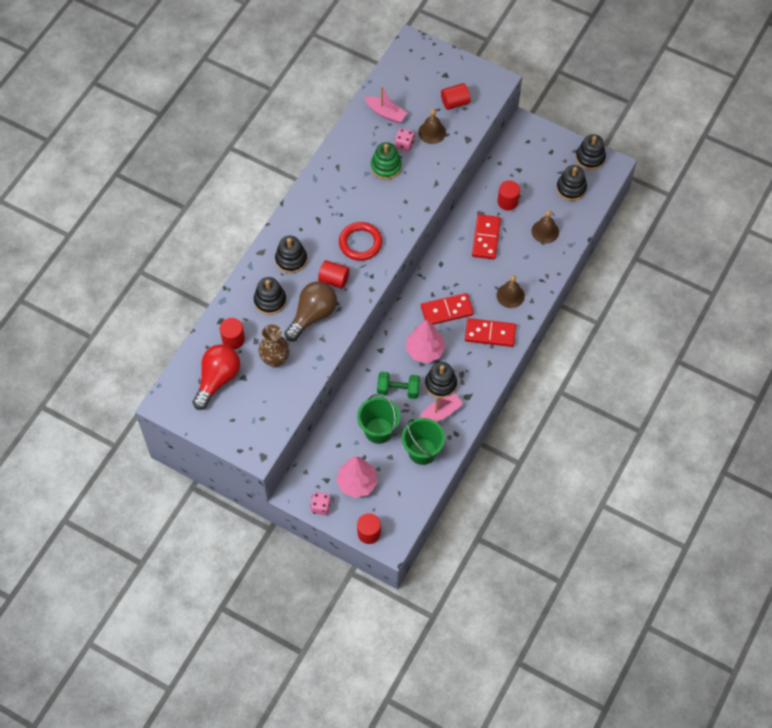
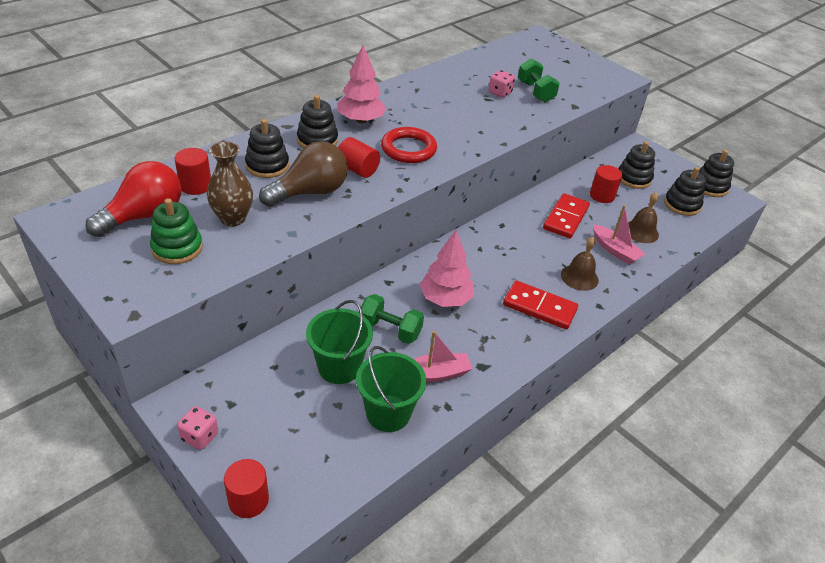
camera: 15 degrees right, 20 degrees down
pink tree [336,457,377,498] -> pink tree moved to [337,45,386,124]
pink boat [365,86,407,123] -> pink boat moved to [593,205,645,264]
green stacking toy [371,142,402,180] -> green stacking toy moved to [150,198,203,264]
brown bell [418,109,446,144] -> green dumbbell [518,58,560,103]
red domino [421,293,474,325] -> none
black stacking toy [425,362,457,398] -> black stacking toy moved to [619,141,655,189]
red cylinder [441,83,470,110] -> none

